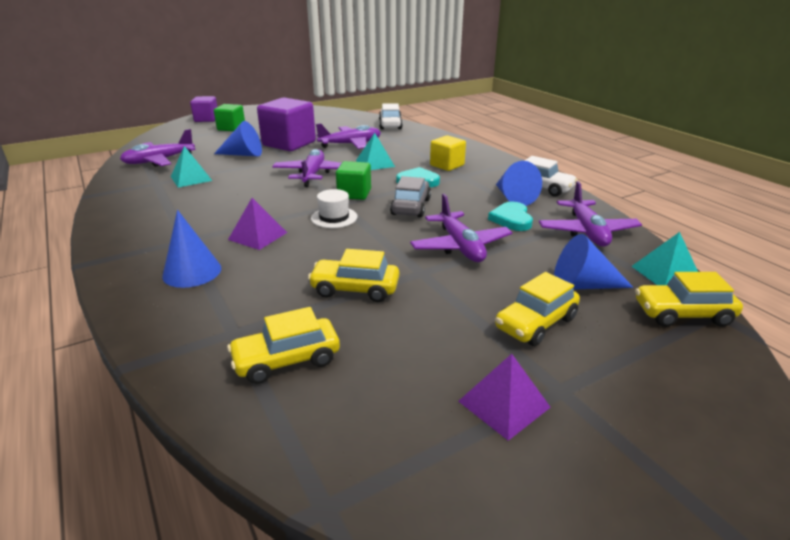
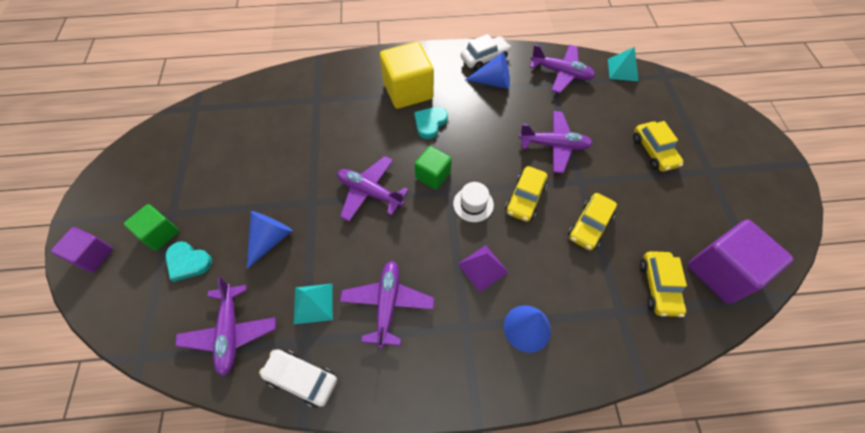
camera: 65 degrees left, 30 degrees up
purple cube [257,97,316,151] -> purple cube moved to [688,219,794,304]
purple plane [316,123,381,149] -> purple plane moved to [340,261,434,349]
turquoise pyramid [356,133,395,170] -> none
white car [379,103,403,129] -> white car moved to [259,349,337,407]
grey car [390,176,431,218] -> none
yellow cube [430,136,466,171] -> yellow cube [380,42,434,109], size x1.72
purple pyramid [458,354,551,441] -> none
turquoise heart [488,201,533,231] -> turquoise heart moved to [165,241,212,282]
blue cone [554,234,633,289] -> none
yellow car [635,272,743,327] -> yellow car moved to [505,166,548,222]

